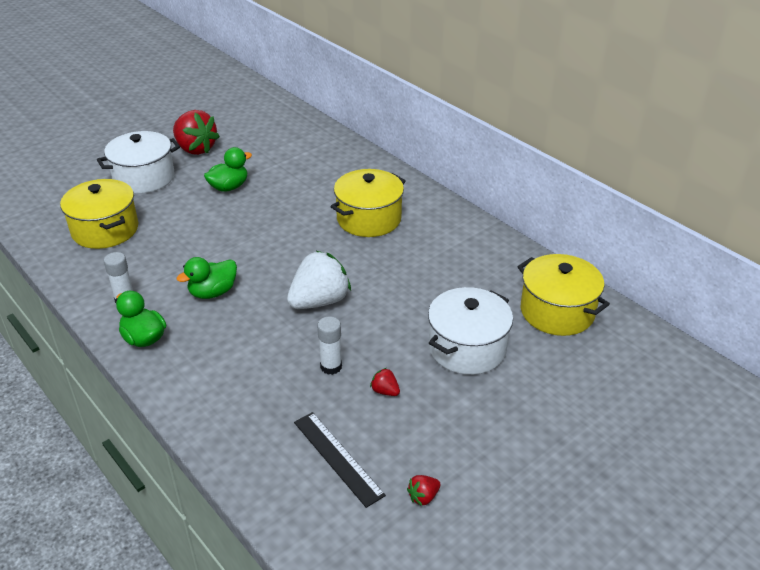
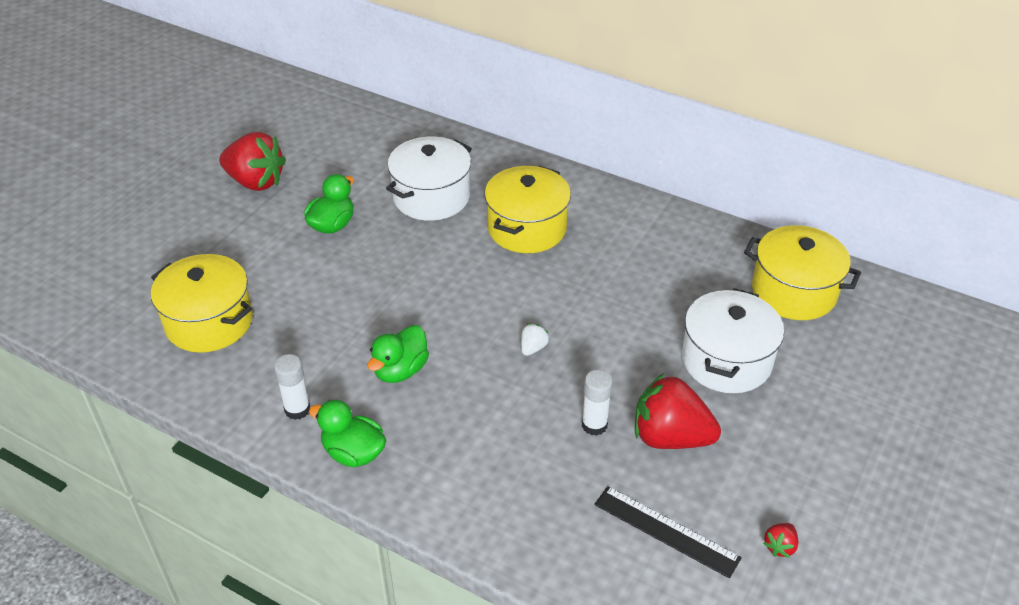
camera: 20 degrees left, 5 degrees up
white pot [97,131,180,194] -> white pot moved to [386,137,472,221]
white strawberry [287,251,351,309] -> white strawberry [521,324,550,356], size x0.42
red strawberry [370,368,400,396] -> red strawberry [635,373,721,449], size x2.37

